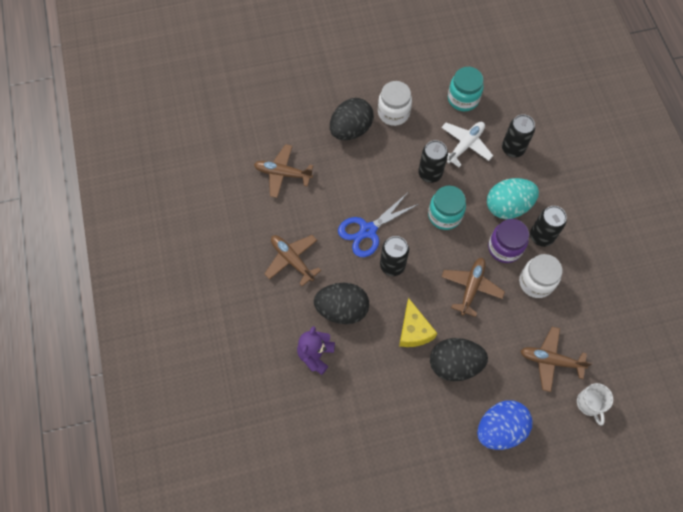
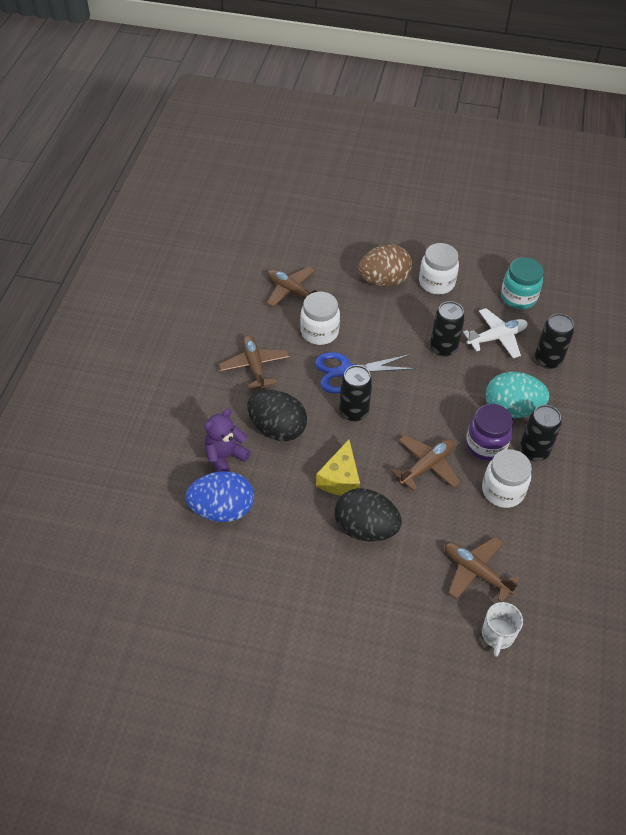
camera: 25 degrees right, 15 degrees down
black egg [330,98,374,140] -> brown egg [358,244,412,287]
turquoise jar [428,186,466,230] -> none
blue egg [477,400,533,450] -> blue egg moved to [185,471,254,522]
none -> white jar [300,292,340,345]

